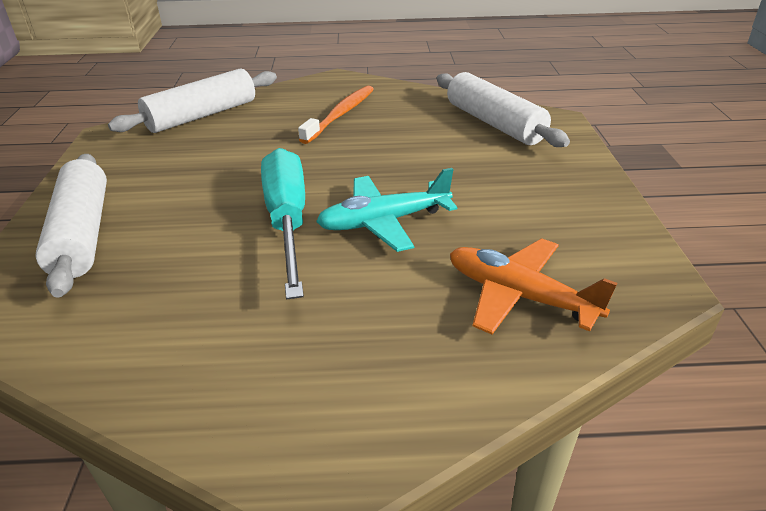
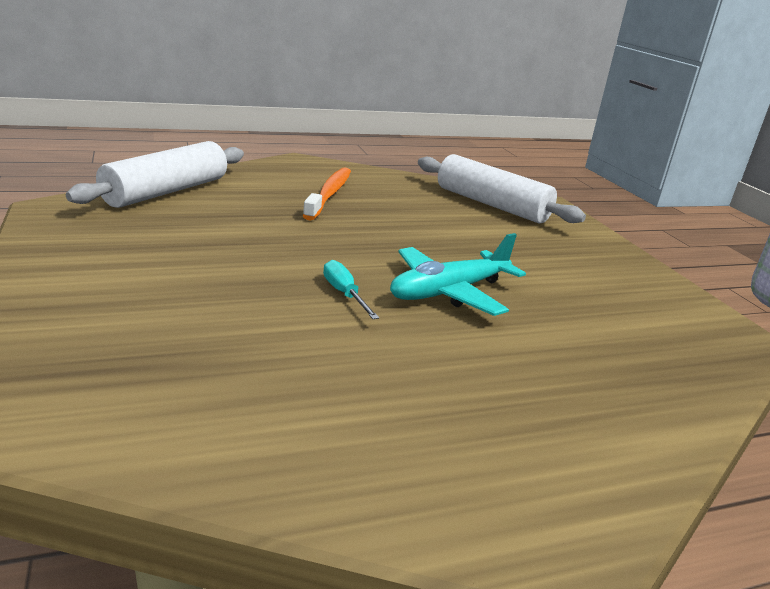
camera: 20 degrees left, 10 degrees down
white rolling pin [35,154,107,297] -> none
turquoise screwdriver [261,148,305,299] -> turquoise screwdriver [323,260,379,319], size x0.42
orange plane [450,238,617,334] -> none

